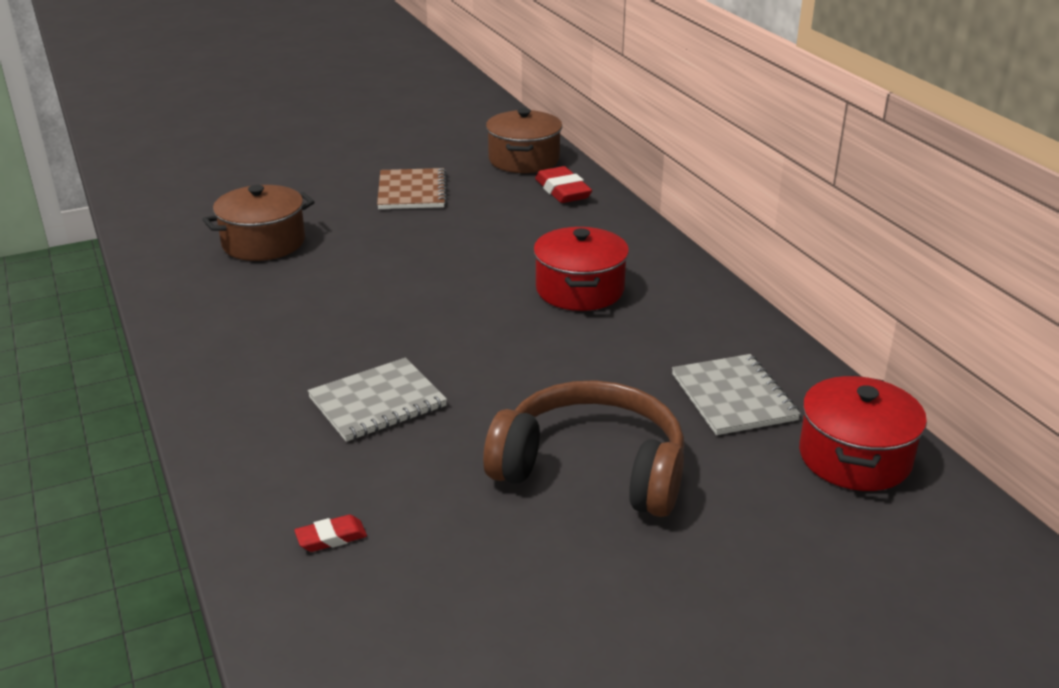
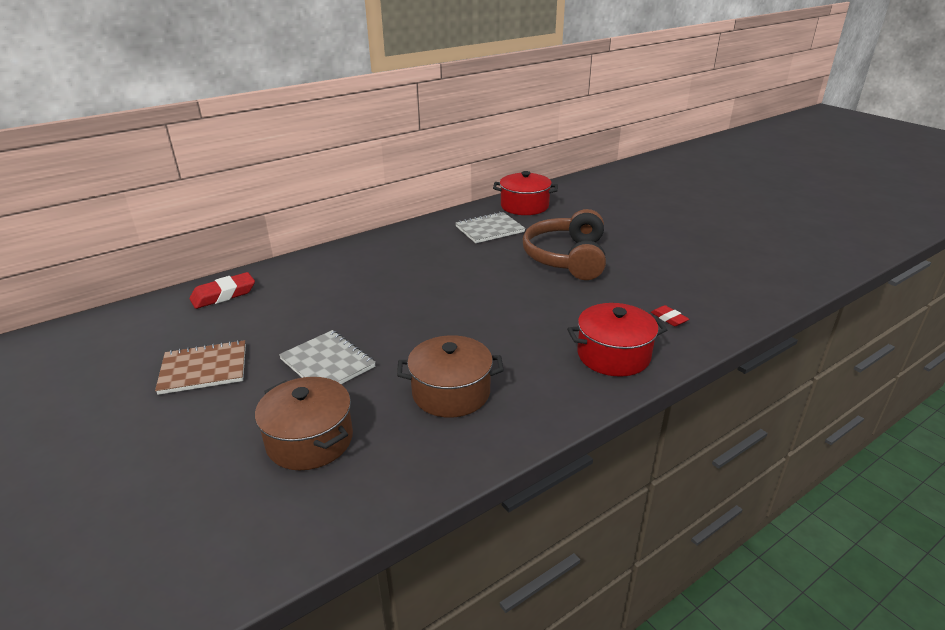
camera: 100 degrees left, 0 degrees up
grey notebook [307,357,447,442] -> grey notebook moved to [279,330,376,384]
brown pot [486,108,562,173] -> brown pot moved to [397,335,504,418]
red pot [533,227,629,311] -> red pot moved to [567,303,667,377]

